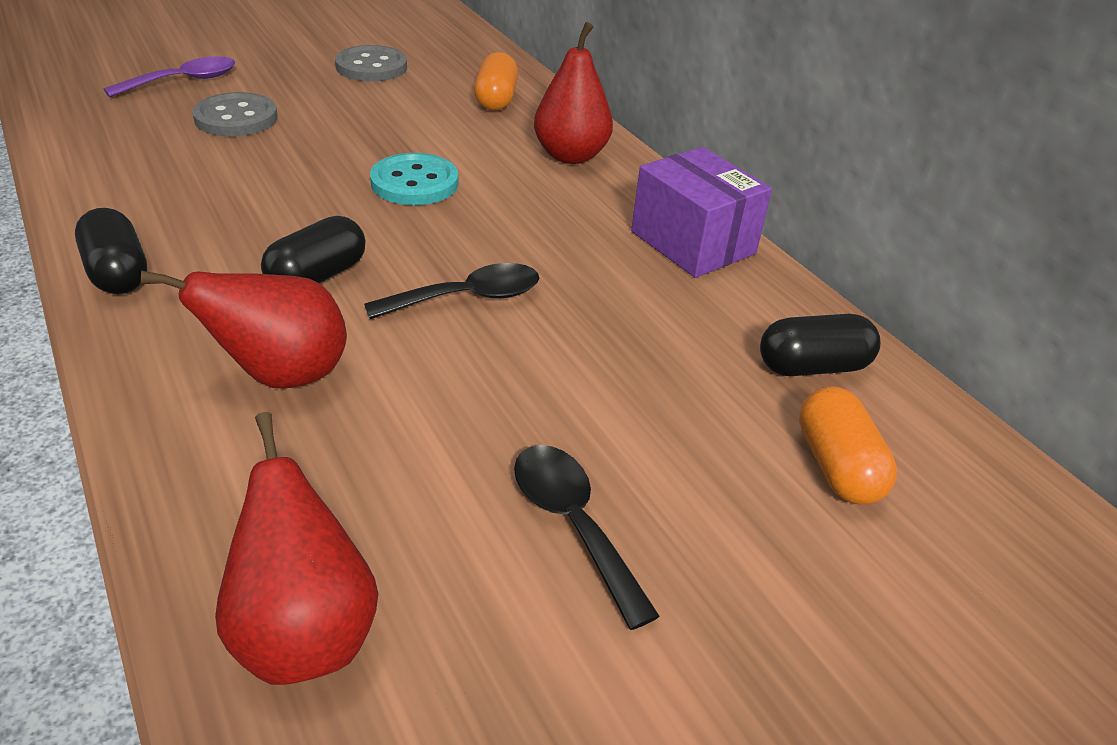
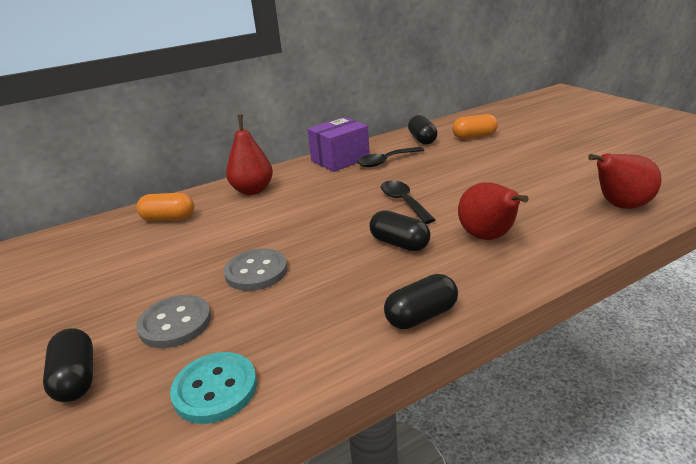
camera: 85 degrees left, 10 degrees down
purple spoon [103,56,235,97] -> black capsule [43,328,93,402]
grey button [335,45,407,82] -> grey button moved to [224,248,288,291]
turquoise button [370,153,458,205] -> turquoise button moved to [170,352,257,424]
black spoon [514,445,660,630] -> black spoon moved to [357,147,424,167]

